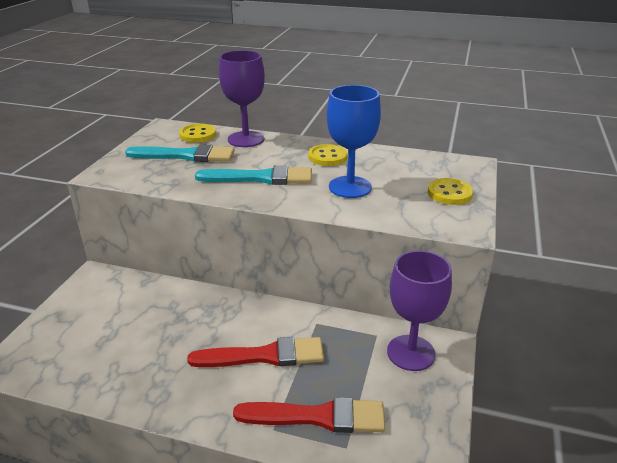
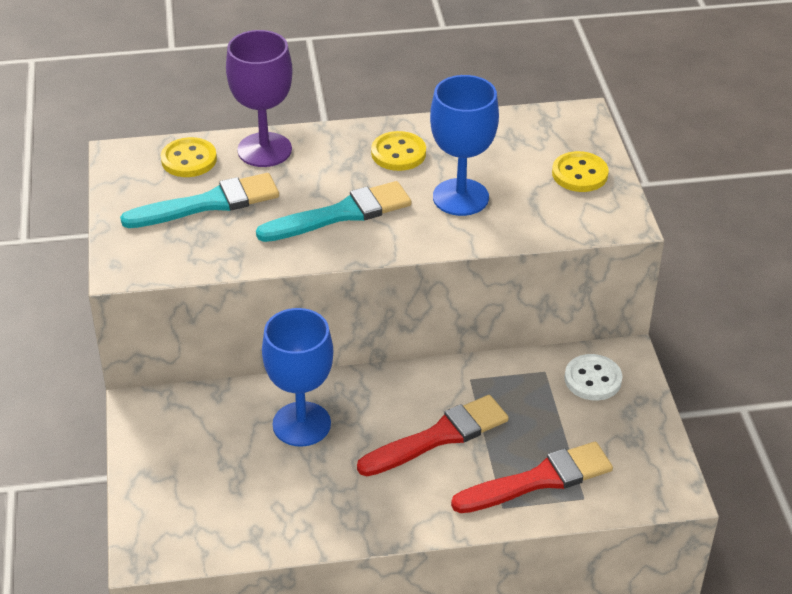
camera: 25 degrees left, 10 degrees up
purple goblet [387,250,452,371] -> white button [564,354,622,401]
none -> blue goblet [262,308,333,446]

